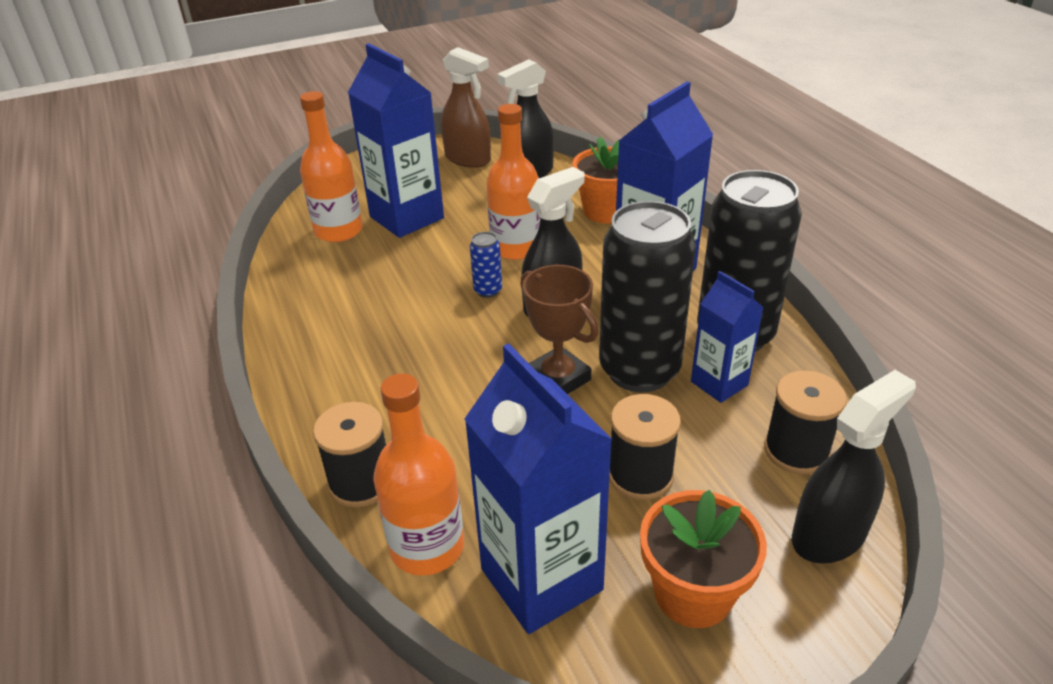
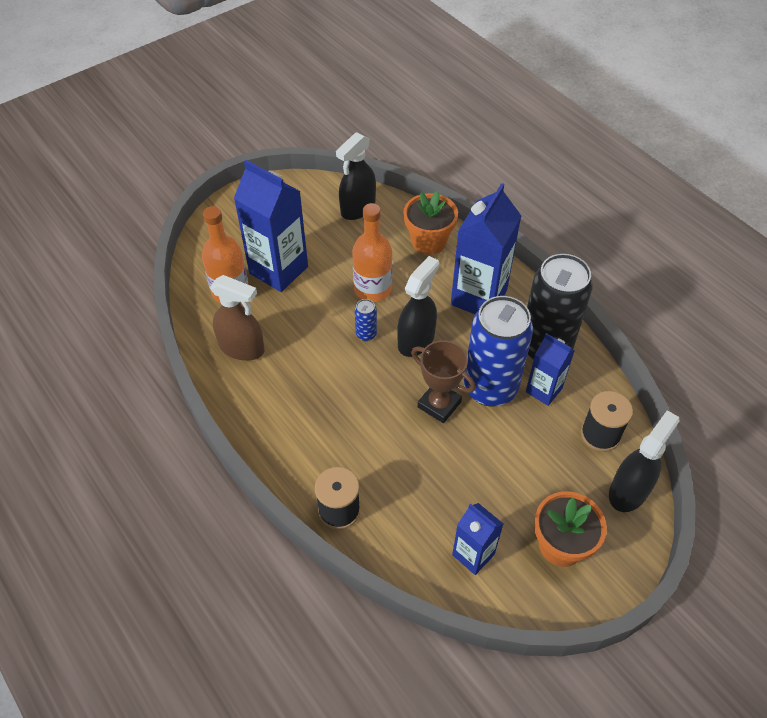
camera: 15 degrees left, 15 degrees up
orange bottle [373,373,464,576] -> none
brown spray bottle [441,47,491,168] -> brown spray bottle moved to [210,275,264,361]
blue carton [464,343,613,634] -> blue carton [452,503,503,575], size x0.57
black can [599,201,696,392] -> blue can [464,296,533,407]
black spool [609,394,681,500] -> none

